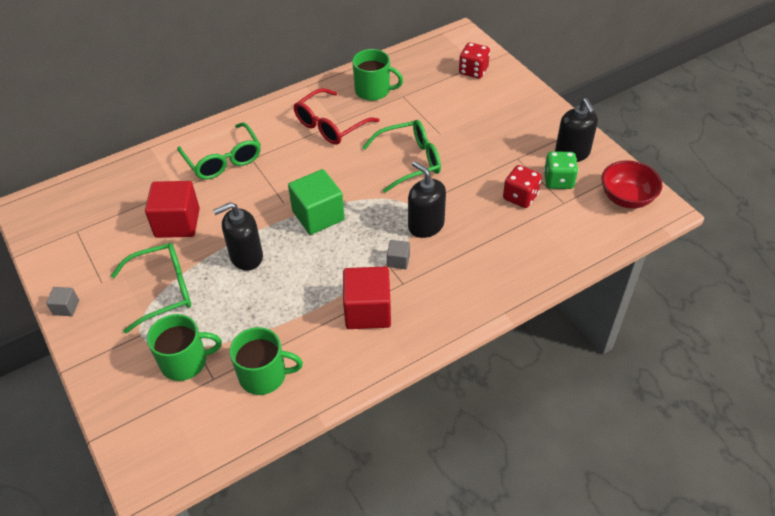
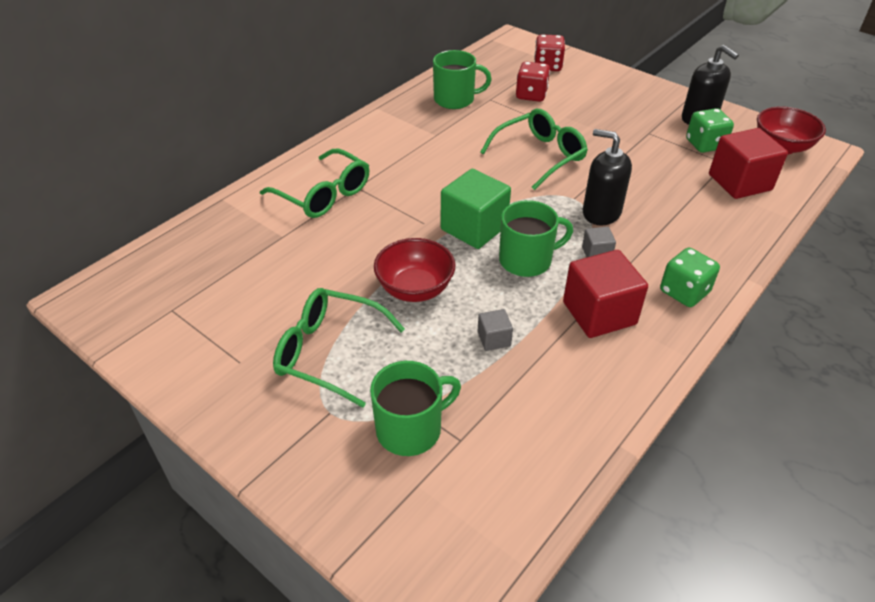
camera: 20 degrees left, 5 degrees down
grey cube [46,287,79,316] -> grey cube moved to [478,309,513,351]
green glasses [111,243,191,334] -> green glasses turned 120 degrees counterclockwise [273,288,405,408]
red cube [145,181,200,238] -> red cube moved to [709,128,788,199]
black soap dispenser [213,202,263,271] -> red bowl [374,238,455,302]
green mug [229,327,303,395] -> green mug moved to [499,200,573,277]
red glasses [293,88,380,145] -> none
red dice [503,165,542,208] -> red dice moved to [516,61,550,102]
none -> green dice [660,248,720,307]

